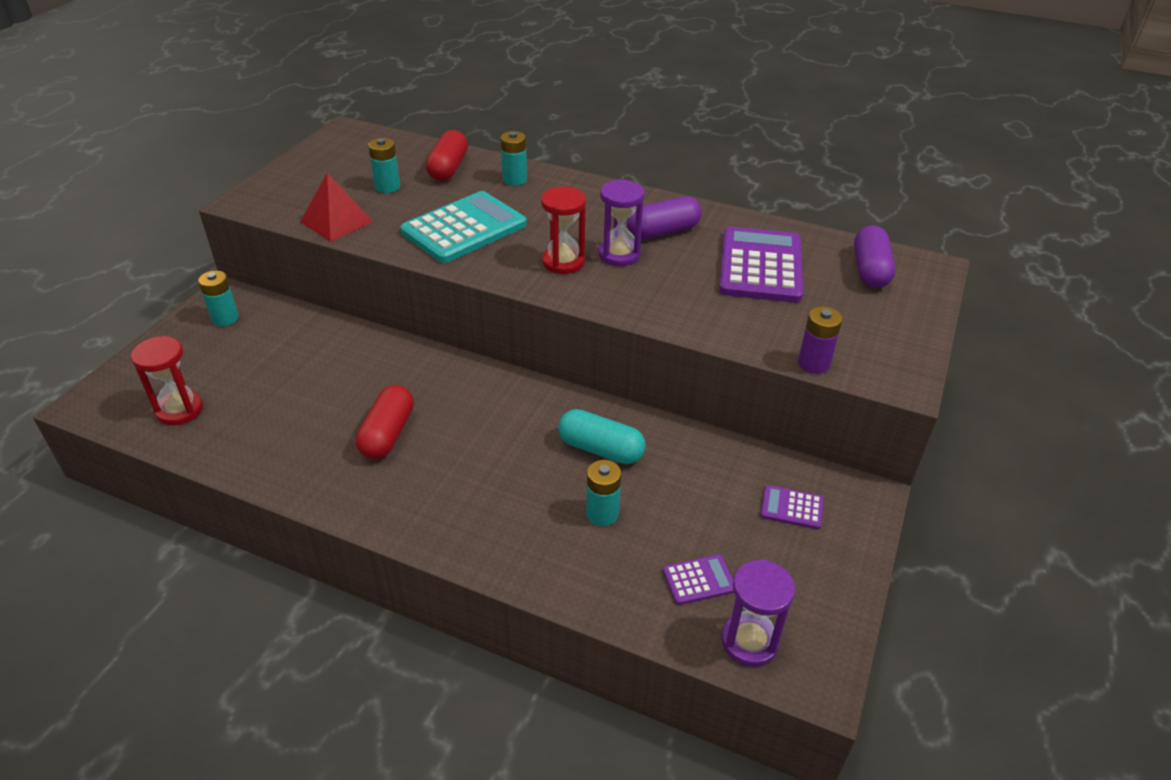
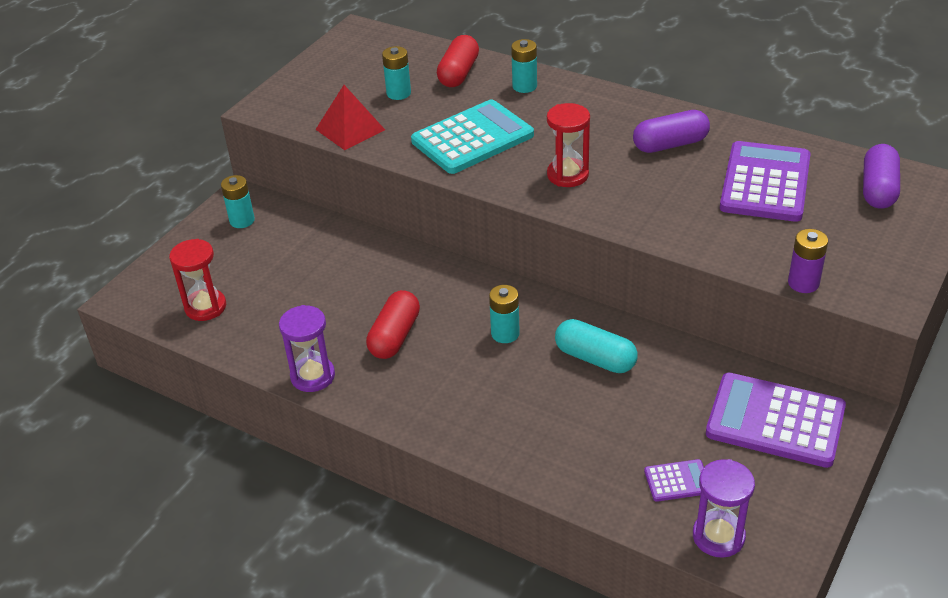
camera: 10 degrees right, 0 degrees up
turquoise battery [586,460,621,526] -> turquoise battery moved to [489,285,520,343]
purple hourglass [598,179,645,266] -> purple hourglass moved to [279,305,335,392]
purple calculator [761,485,824,529] -> purple calculator [706,373,846,468], size x2.19

